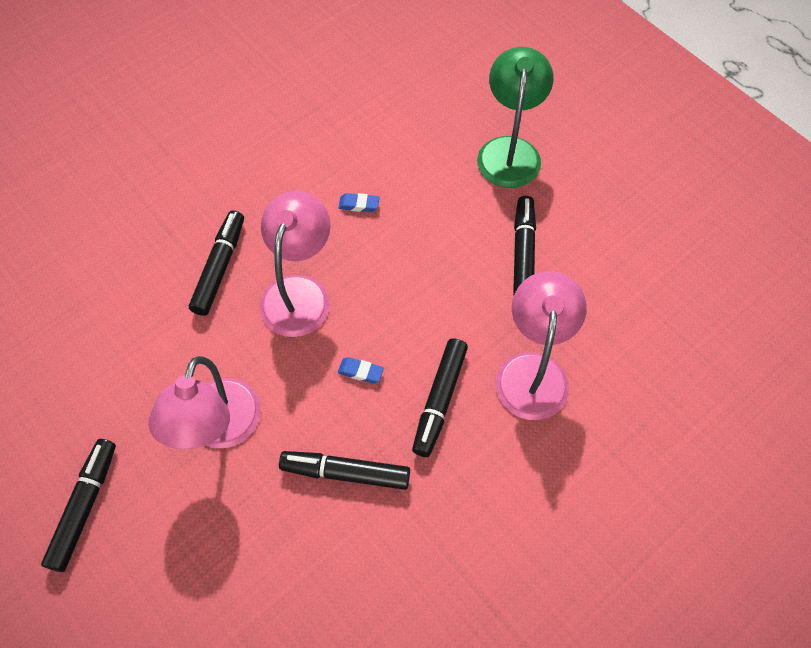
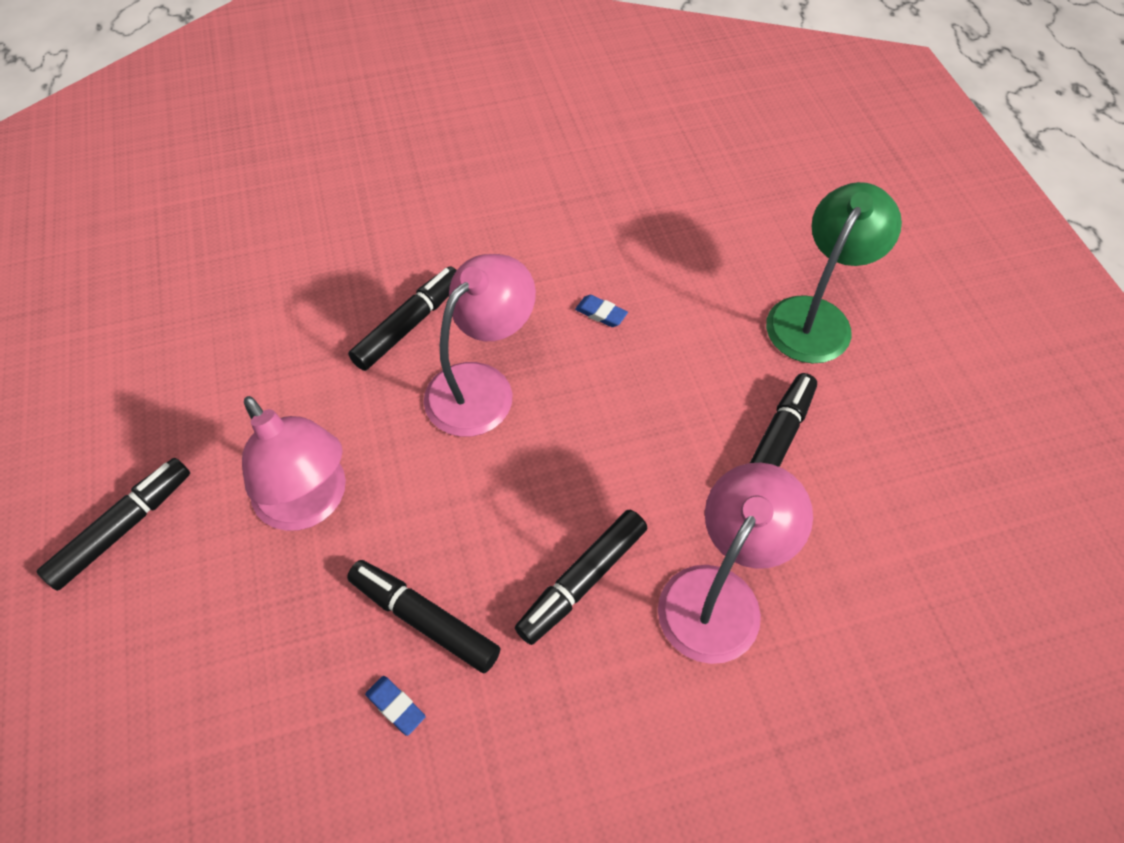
camera: 25 degrees right, 5 degrees down
pink lamp [148,356,261,449] -> pink lamp turned 75 degrees counterclockwise [242,396,346,531]
blue eraser [338,357,384,384] -> blue eraser moved to [365,676,426,736]

